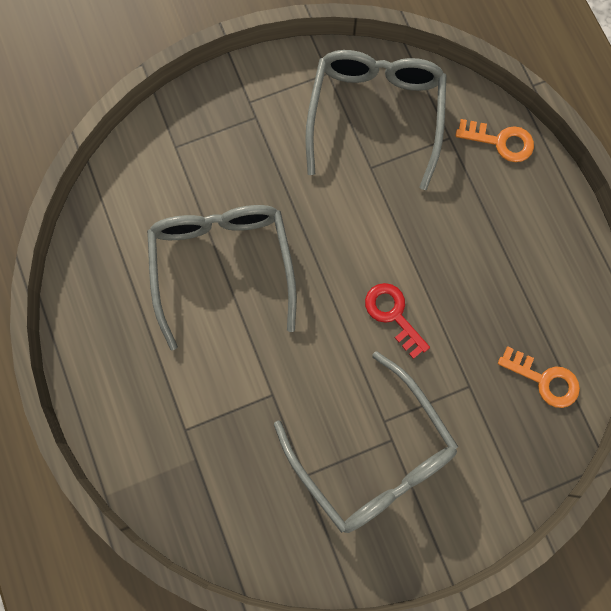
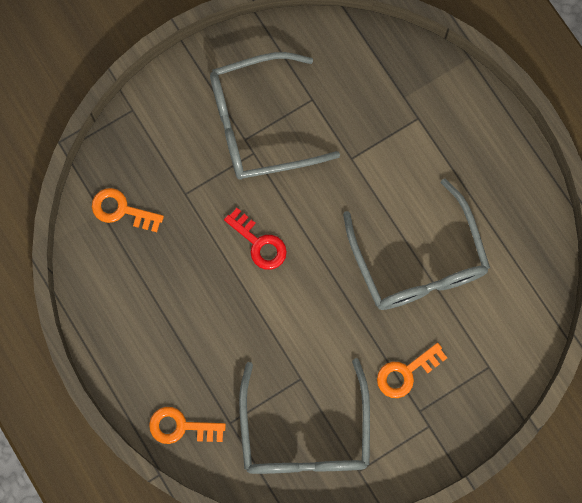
camera: 170 degrees right, 0 degrees up
grey glasses [274,351,458,533] -> grey glasses turned 60 degrees counterclockwise [210,52,340,180]
none -> orange key [377,343,447,398]

